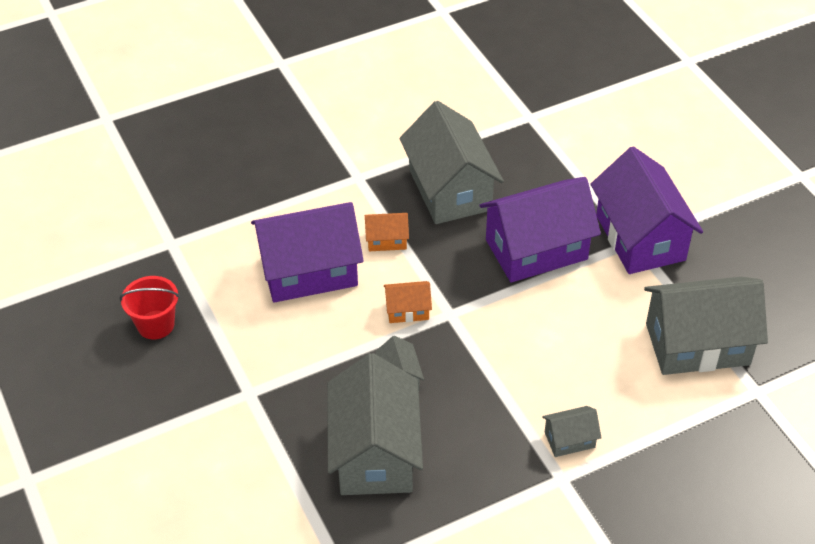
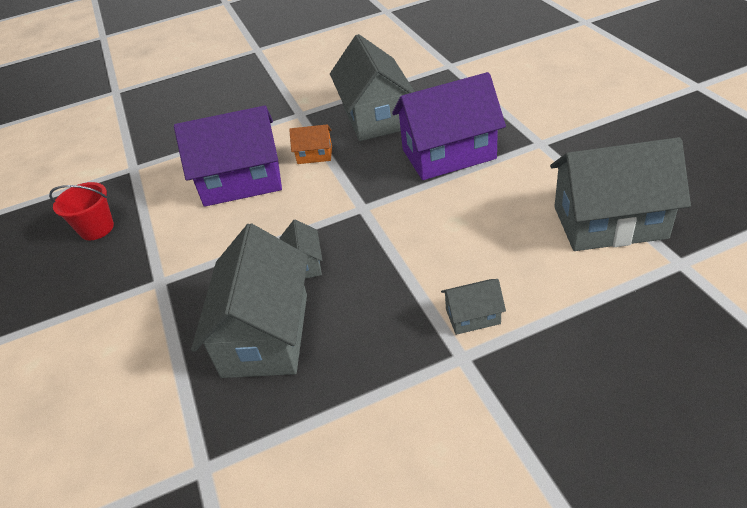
camera: 10 degrees right, 5 degrees down
orange house [384,281,432,323] -> none
purple house [591,146,703,274] -> none

